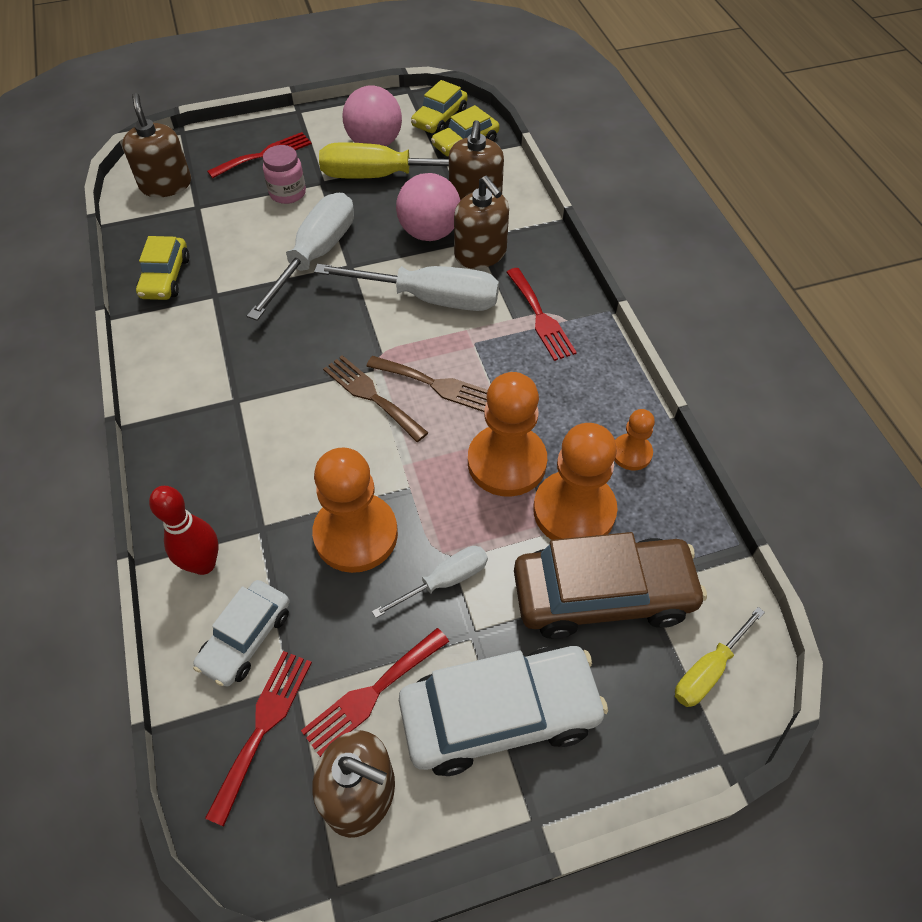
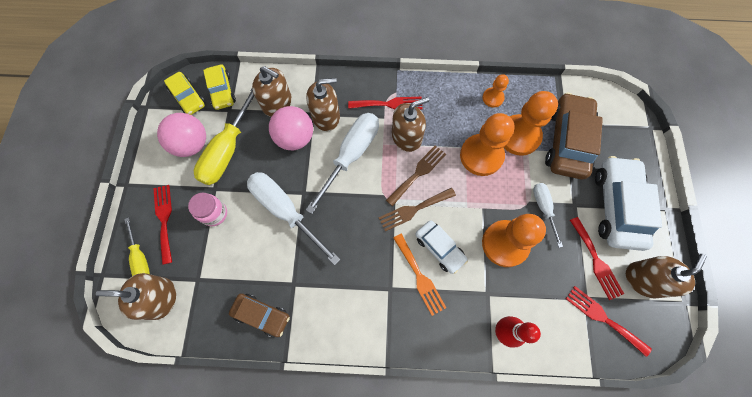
camera: 70 degrees left, 15 degrees up
yellow car [136,236,189,300] -> brown car [229,293,290,337]
white car [193,580,290,687] -> white car moved to [416,220,468,274]
yellow screwdriver [675,607,765,707] -> yellow screwdriver moved to [124,218,150,276]
none -> brown soap dispenser [392,97,429,152]
none -> orange fork [393,233,446,316]

